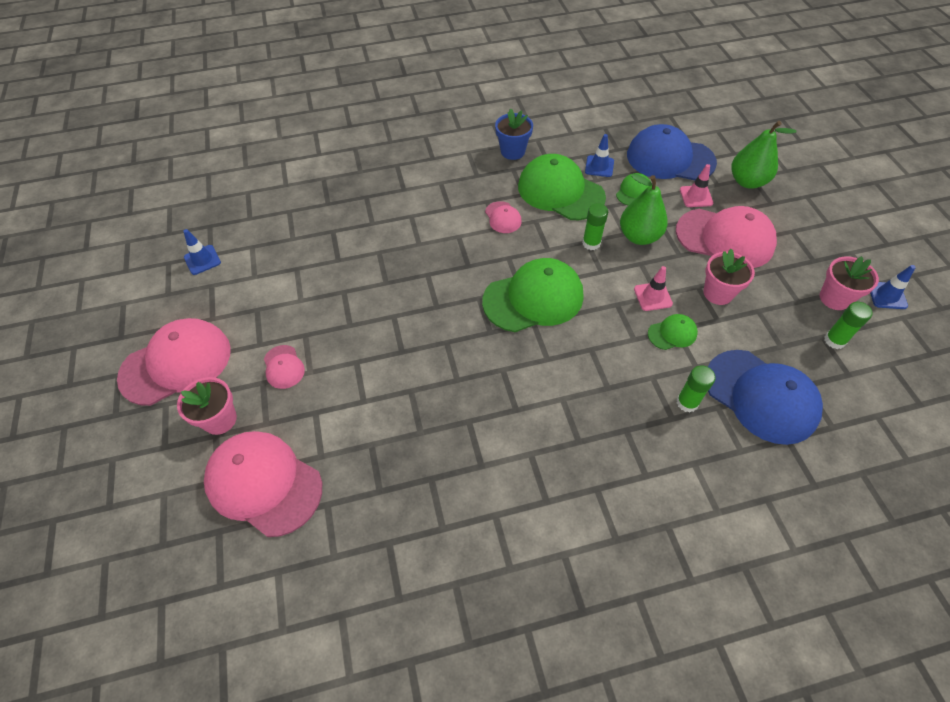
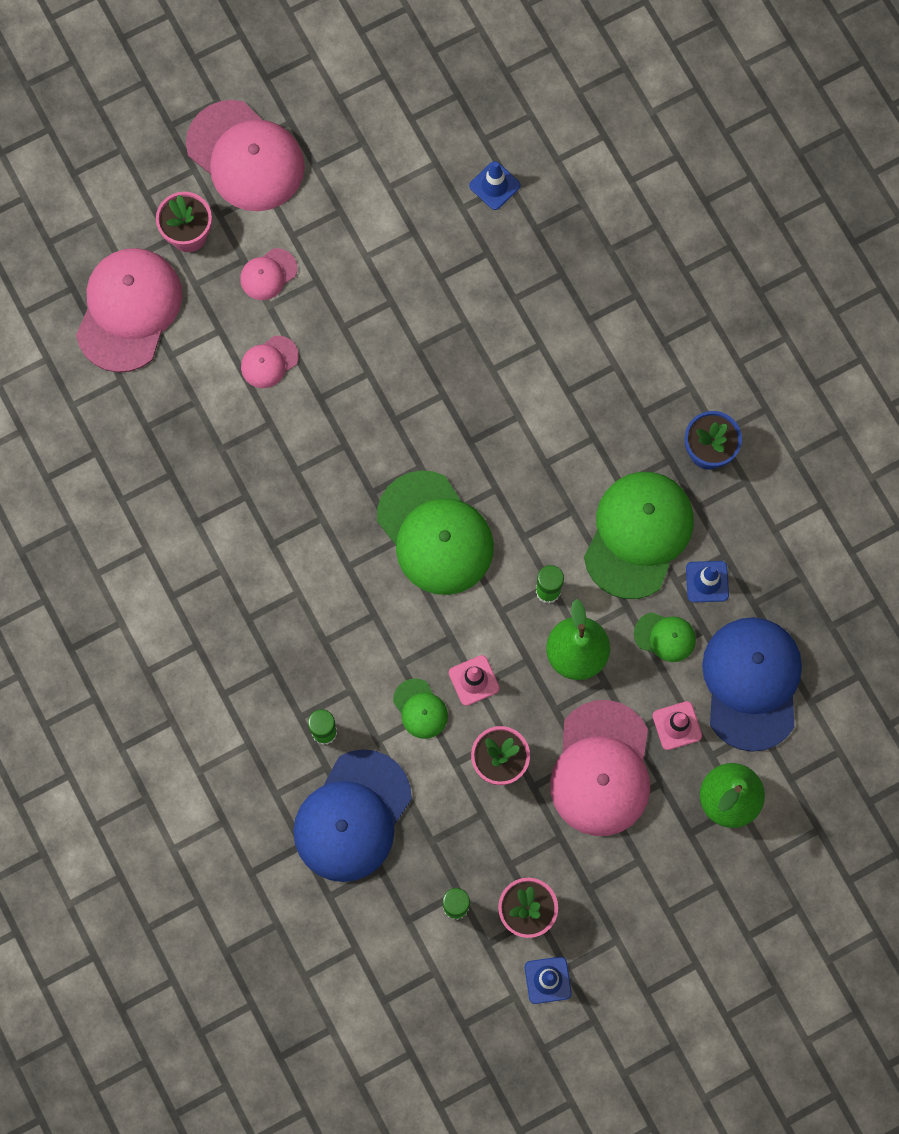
camera: 75 degrees right, 20 degrees up
blue traffic cone [183,229,221,275] -> blue traffic cone moved to [469,161,521,210]
pink cap [485,201,522,233] -> pink cap moved to [241,336,299,388]

